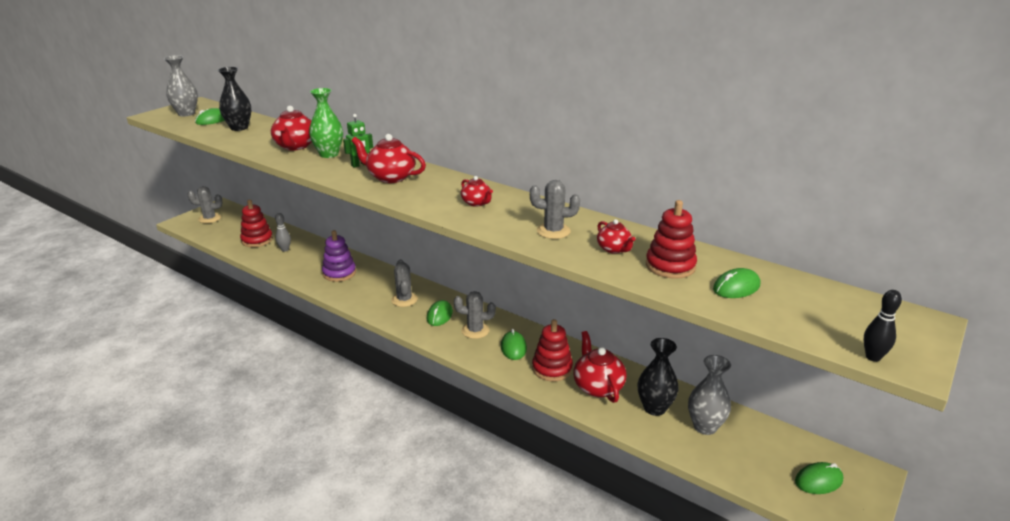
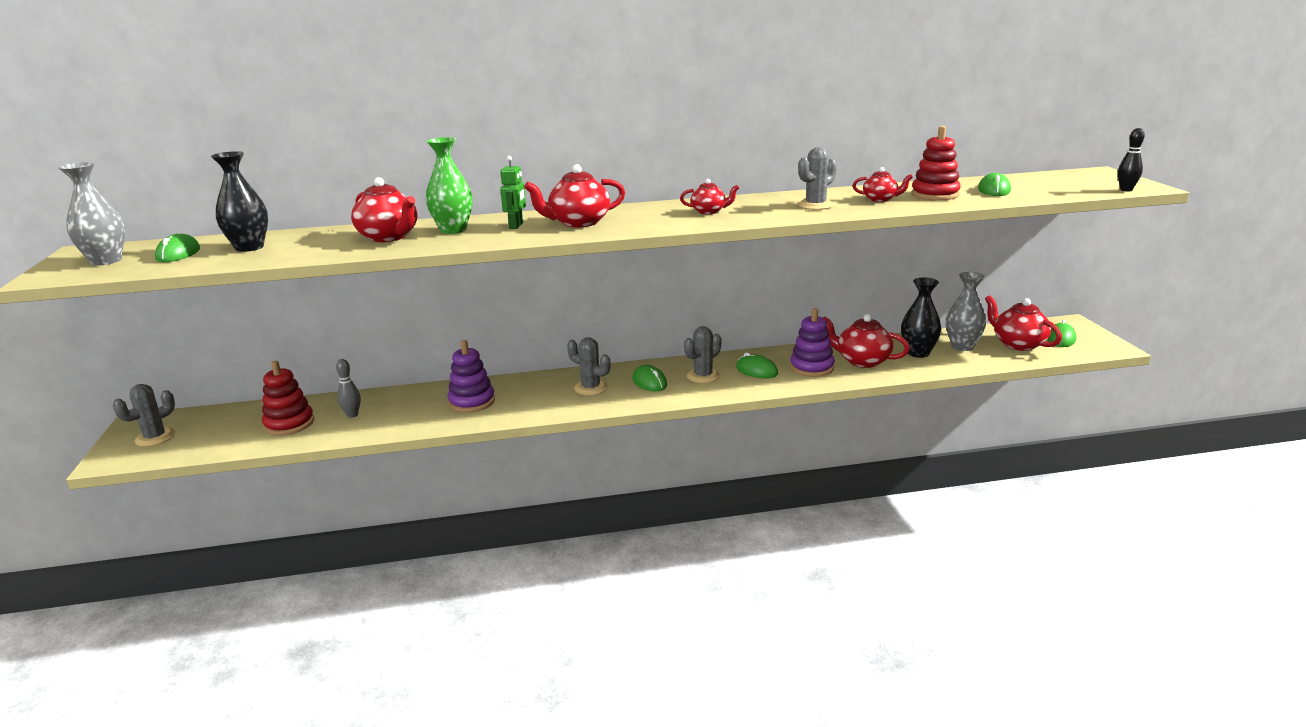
camera: 45 degrees left, 5 degrees down
red stacking toy [532,319,573,381] -> purple stacking toy [790,308,835,377]
none -> red teapot [985,295,1062,351]

